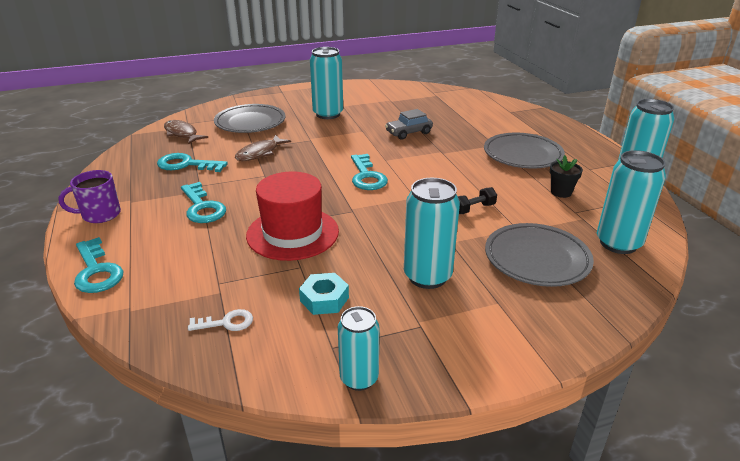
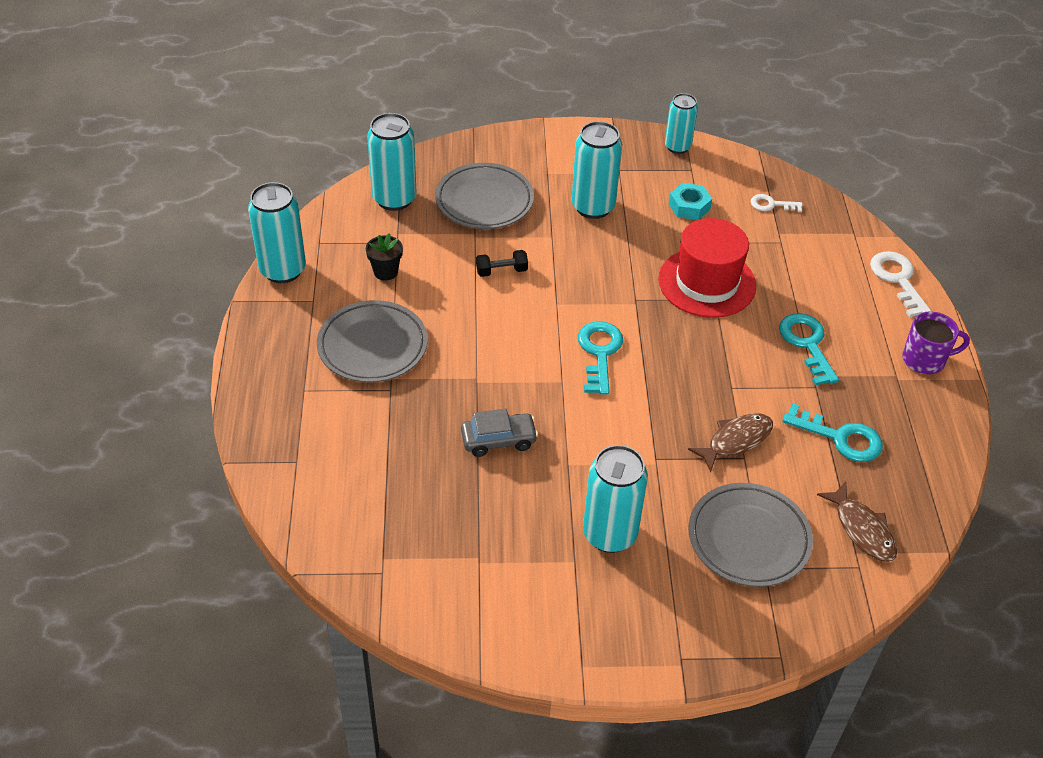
camera: 165 degrees left, 15 degrees up
turquoise key [74,237,123,293] -> white key [870,251,931,317]

